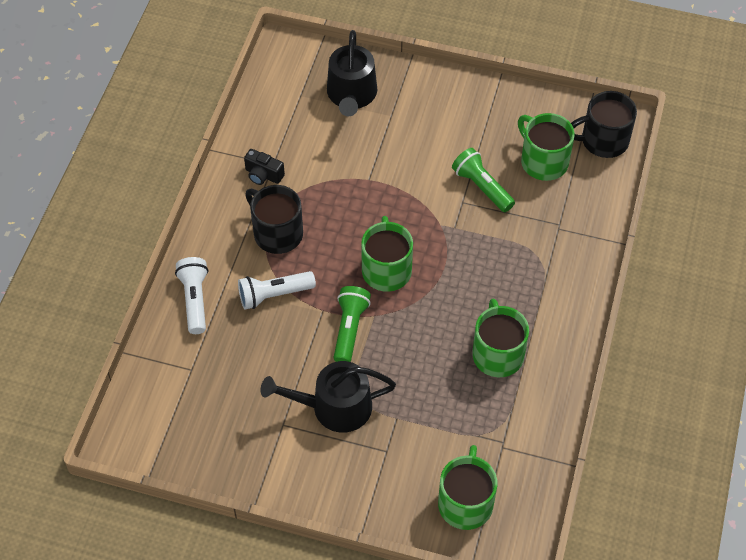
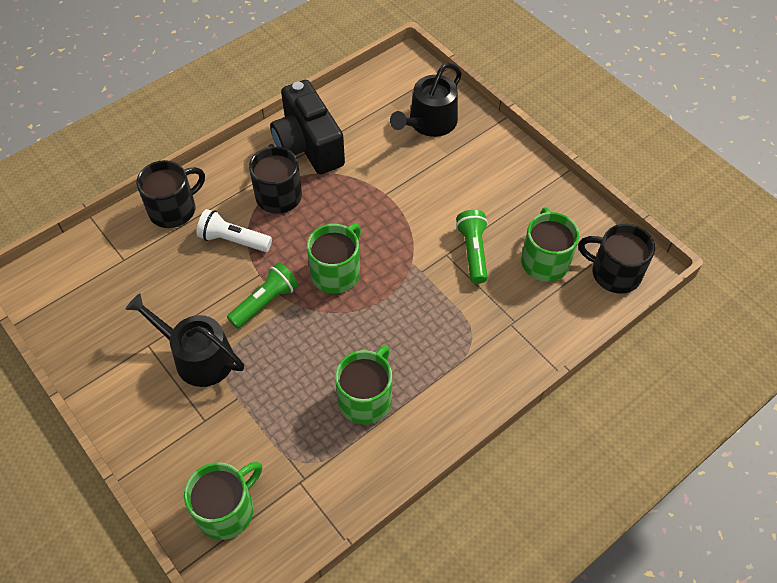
camera: 35 degrees right, 0 degrees up
white flashlight [175,257,208,334] -> black mug [136,160,205,228]
black camera [244,149,285,185] -> black camera [270,80,345,174], size x2.31

